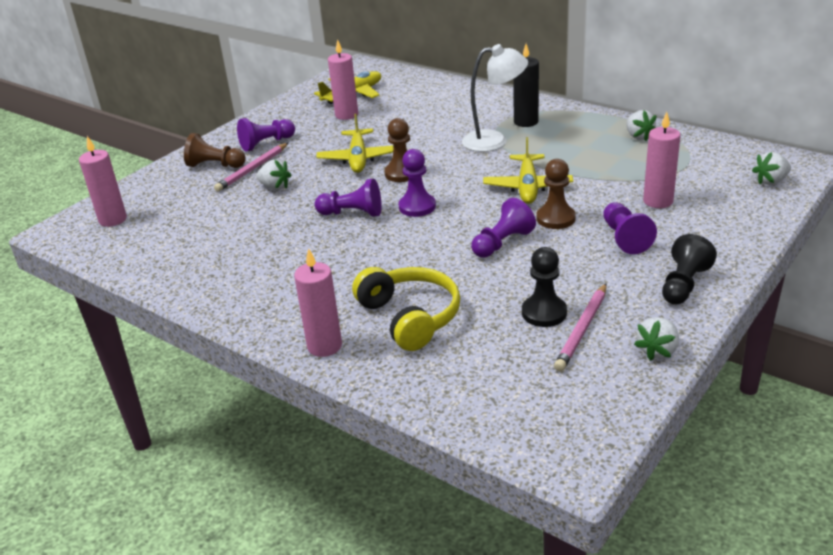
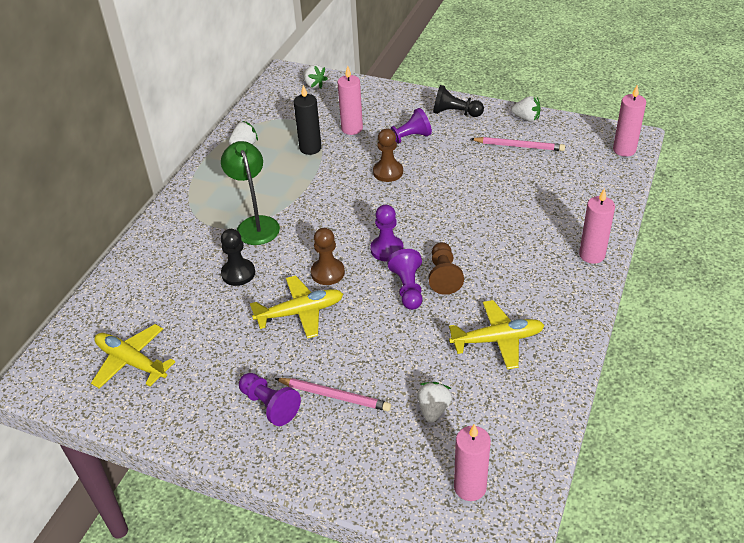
camera: 105 degrees left, 10 degrees up
brown pawn [184,133,246,168] -> brown pawn moved to [429,242,464,295]
white strawberry [256,159,291,190] -> white strawberry moved to [417,382,452,423]
pink candle [328,39,358,120] -> pink candle moved to [613,85,646,157]
yellow headphones [352,267,460,351] -> none
white lamp [462,44,528,152] -> green lamp [221,141,280,245]
purple pawn [471,198,536,258] -> none
yellow plane [483,137,573,204] -> yellow plane moved to [449,300,545,369]
black candle [513,44,539,127] -> black candle moved to [294,85,322,155]
black pawn [522,247,567,327] -> black pawn moved to [221,229,255,286]

